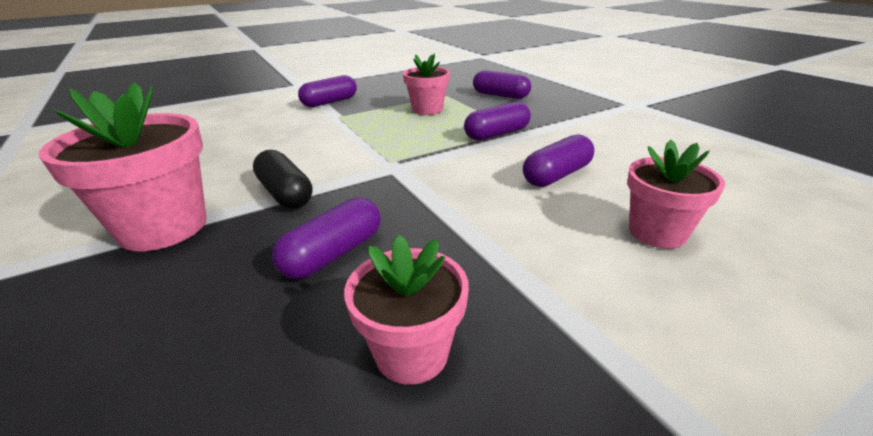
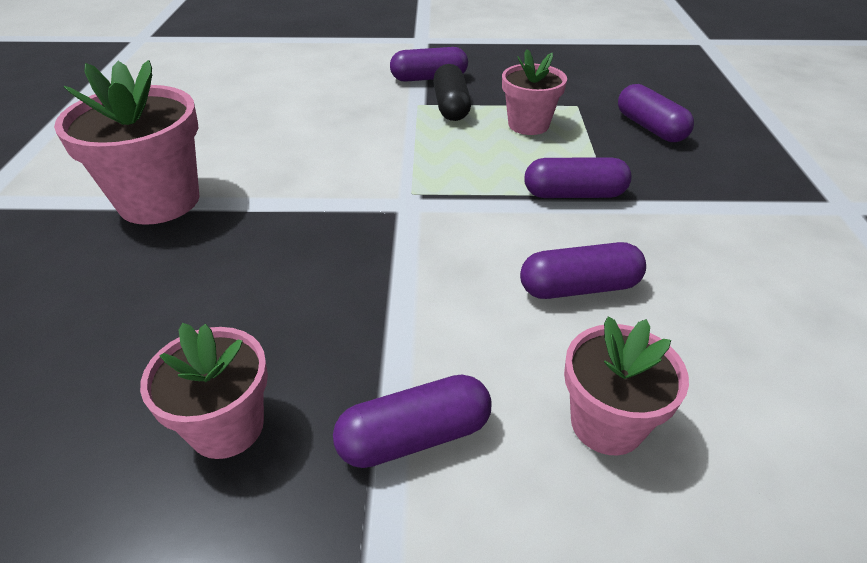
camera: 30 degrees right, 10 degrees up
black capsule [253,150,313,209] -> black capsule moved to [433,64,471,121]
purple capsule [272,197,380,279] -> purple capsule moved to [333,375,492,468]

